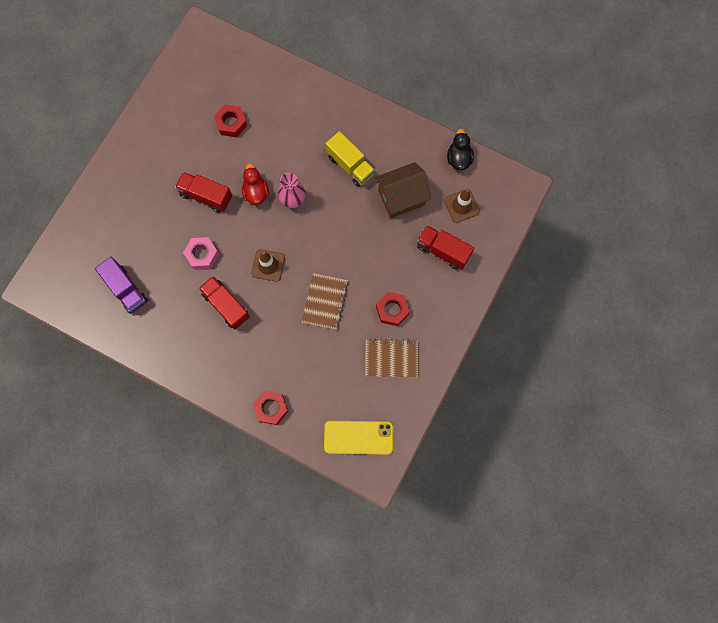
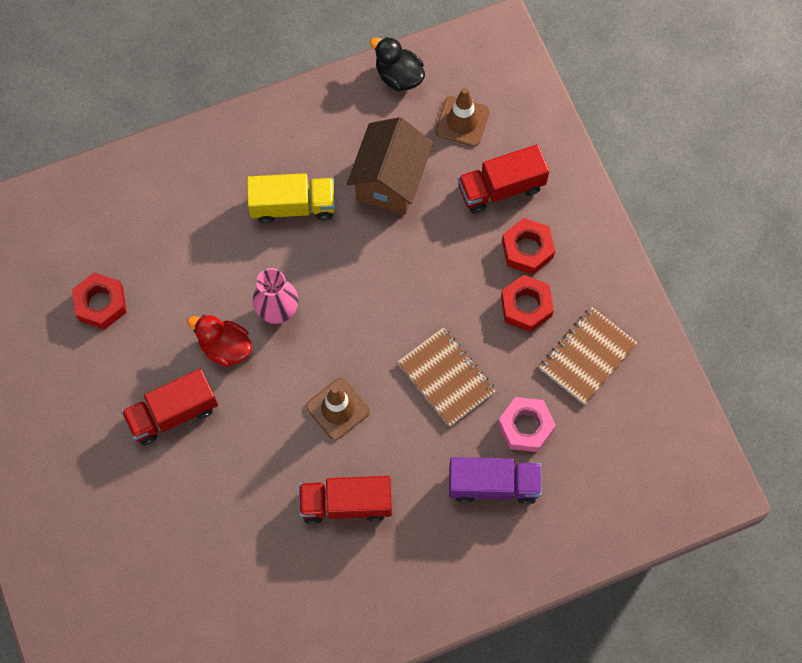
camera: 50 degrees left, 5 degrees down
purple truck [95,257,148,314] -> purple truck moved to [449,457,541,505]
pink nut [183,237,219,270] -> pink nut moved to [498,397,556,452]
red nut [253,391,289,425] -> red nut moved to [502,218,555,274]
yellow phone [324,421,393,455] -> none

